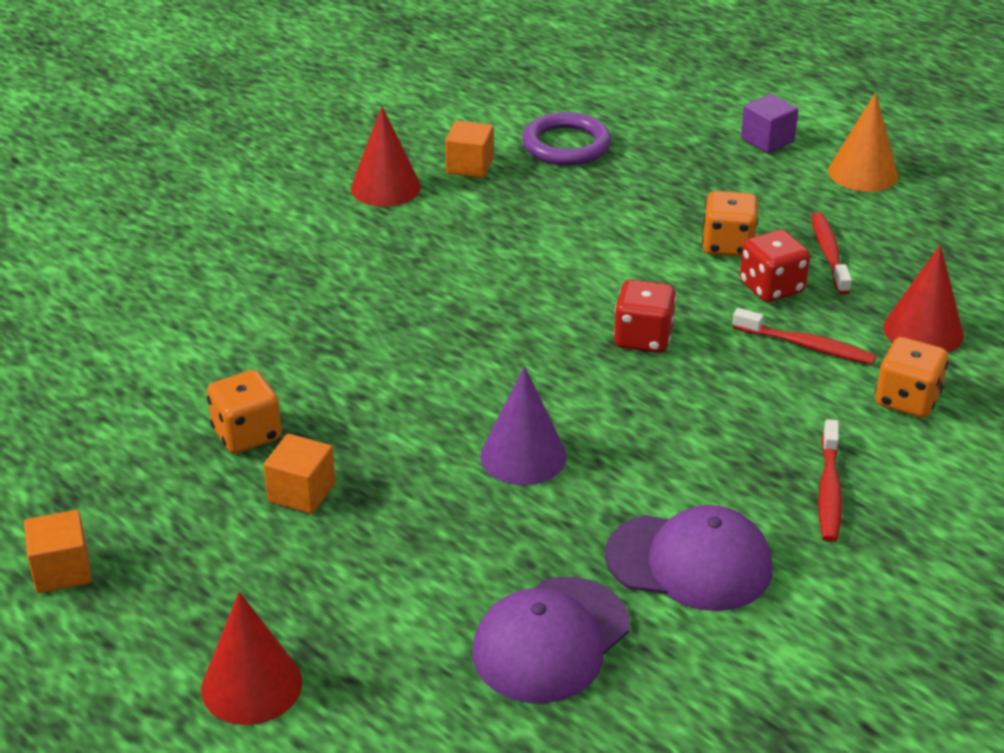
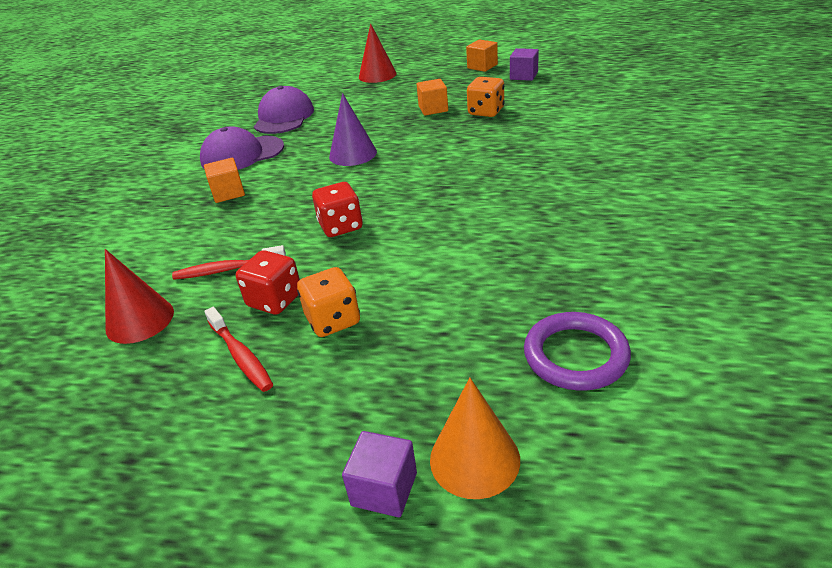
camera: 150 degrees right, 0 degrees up
red cone [351,106,421,207] -> none
orange cube [445,121,494,178] -> orange cube moved to [204,158,245,203]
red toothbrush [818,419,842,542] -> none
orange cone [828,92,898,192] -> orange cone moved to [430,377,520,499]
orange dice [875,337,948,418] -> none
none -> purple cube [510,48,539,81]

